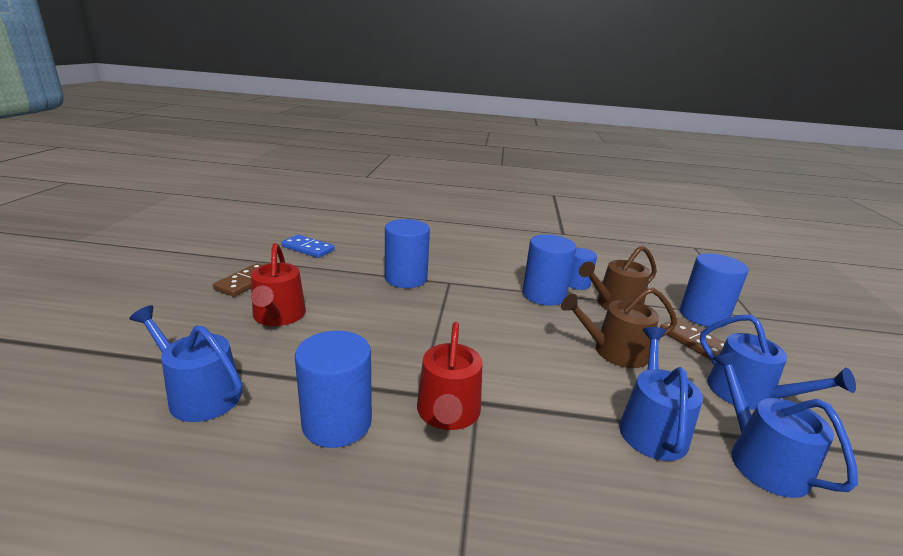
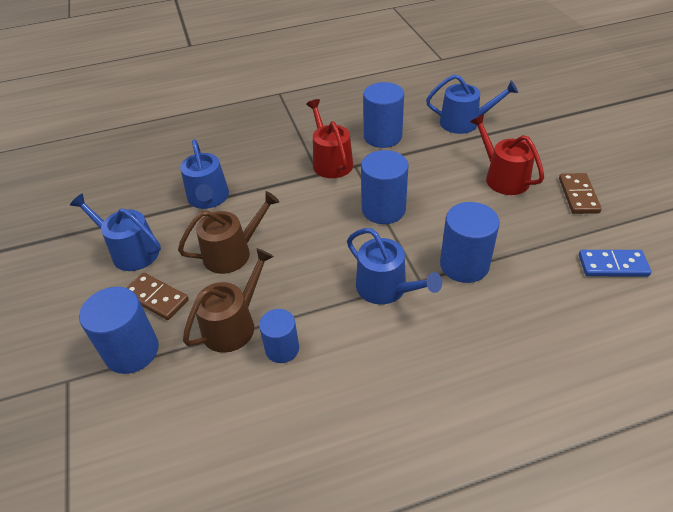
camera: 160 degrees right, 20 degrees up
blue cylinder [523,234,577,306] -> blue cylinder moved to [361,150,409,224]
blue watering can [711,352,858,498] -> blue watering can moved to [347,228,442,305]

